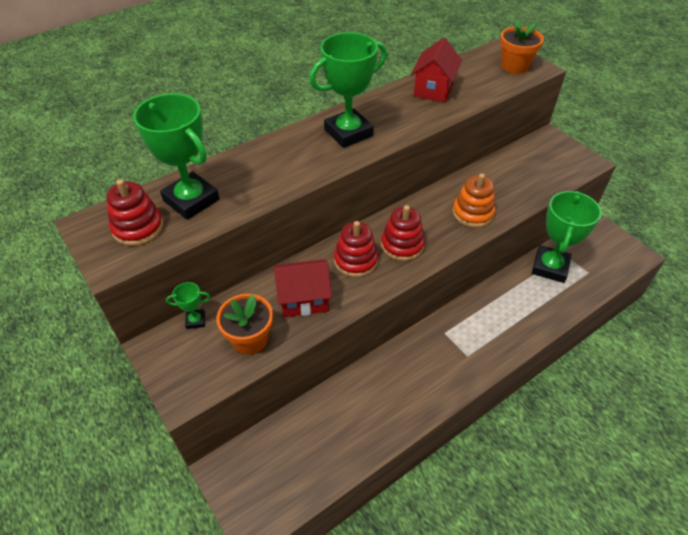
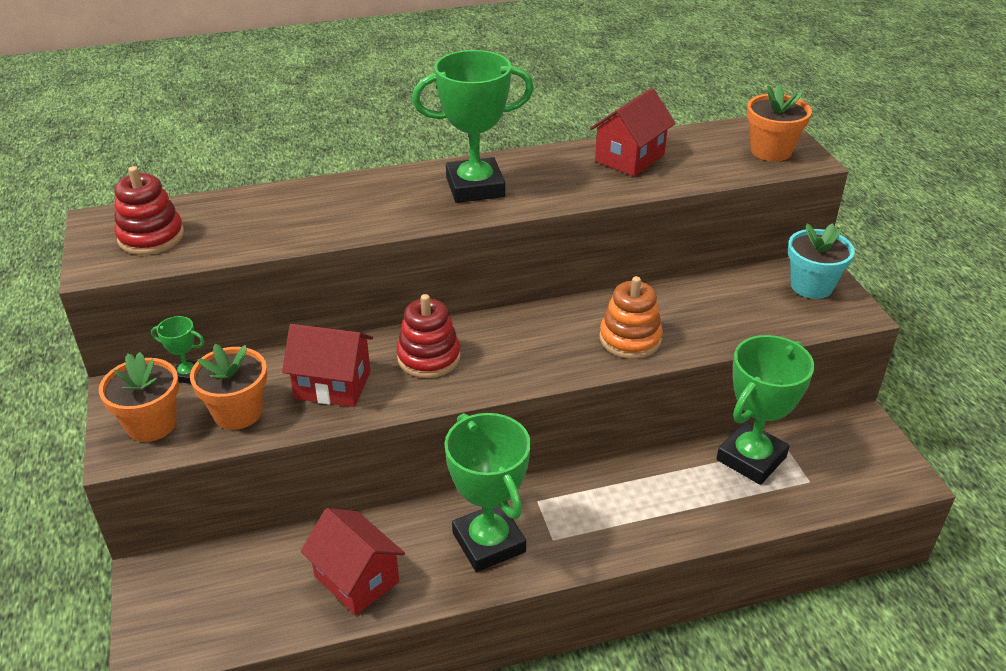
camera: 20 degrees right, 10 degrees down
green trophy [133,94,220,220] -> green trophy moved to [444,413,531,572]
red stacking toy [381,205,425,261] -> none
none -> orange flower pot [99,352,179,442]
none -> red house [301,508,405,615]
none -> turquoise flower pot [788,223,855,299]

